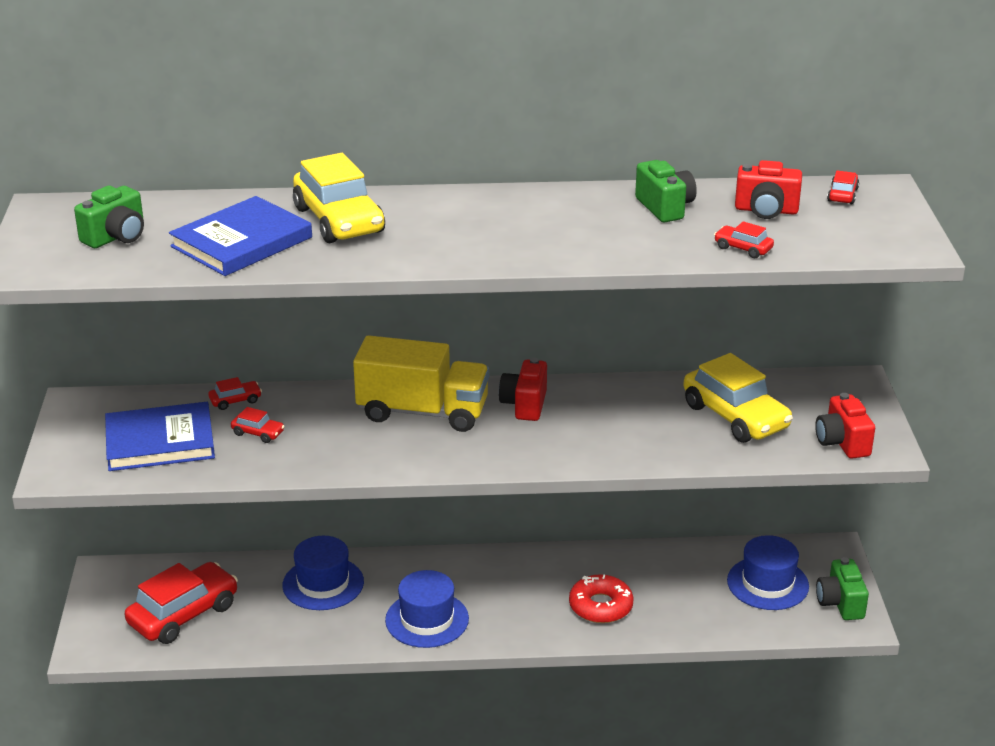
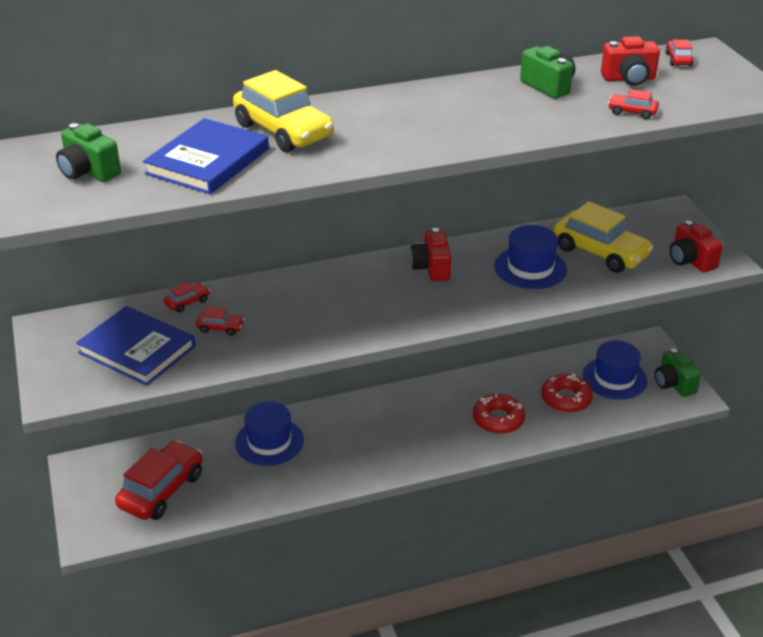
camera: 15 degrees left, 5 degrees up
green camera [74,186,144,248] -> green camera turned 105 degrees clockwise [56,123,121,182]
blue book [105,402,215,471] -> blue book turned 60 degrees clockwise [76,306,195,386]
yellow truck [353,335,489,432] -> none
blue hat [385,570,469,648] -> blue hat moved to [494,225,567,289]
none -> red donut [541,374,593,413]

